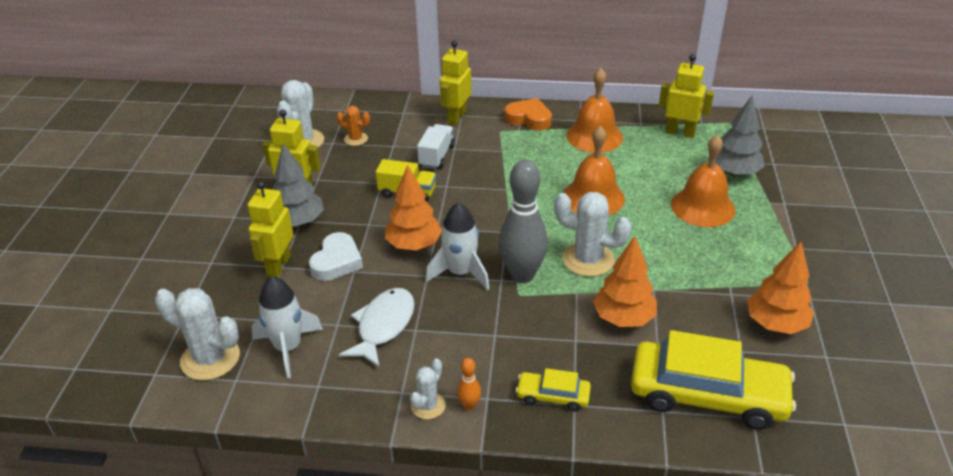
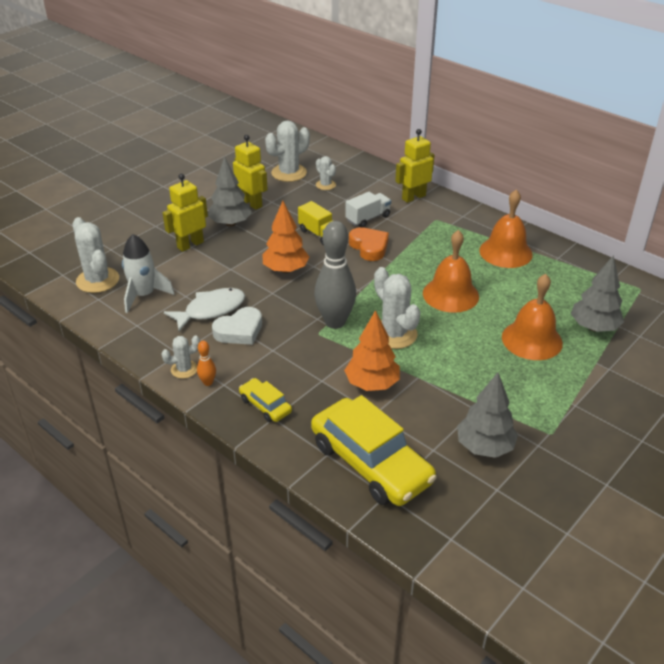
camera: 35 degrees right, 0 degrees up
white heart [309,232,363,281] -> white heart moved to [212,307,262,345]
orange cactus [337,106,370,146] -> white cactus [316,156,336,190]
white rocket [425,203,490,290] -> none
orange heart [504,98,552,130] -> orange heart moved to [349,227,389,261]
yellow robot [659,54,714,138] -> none
orange tree [747,241,814,334] -> grey tree [457,372,518,458]

